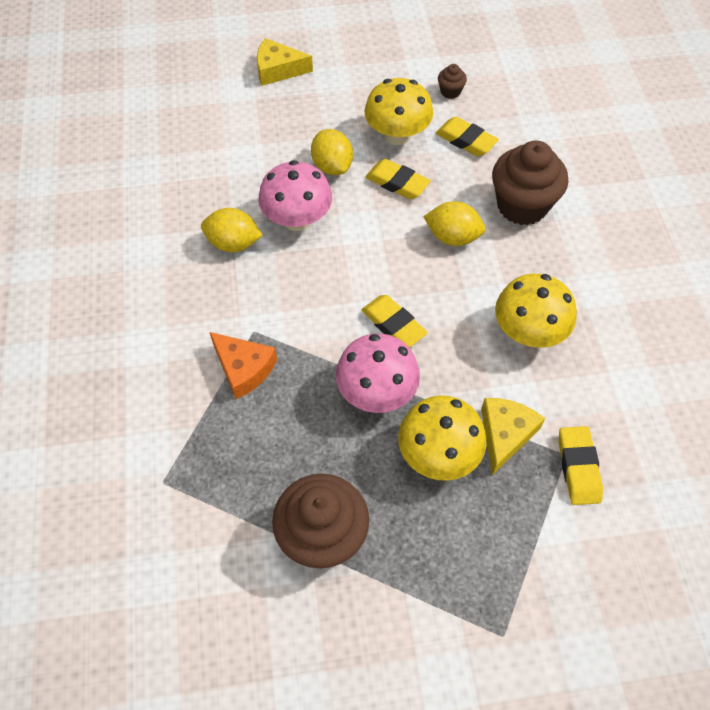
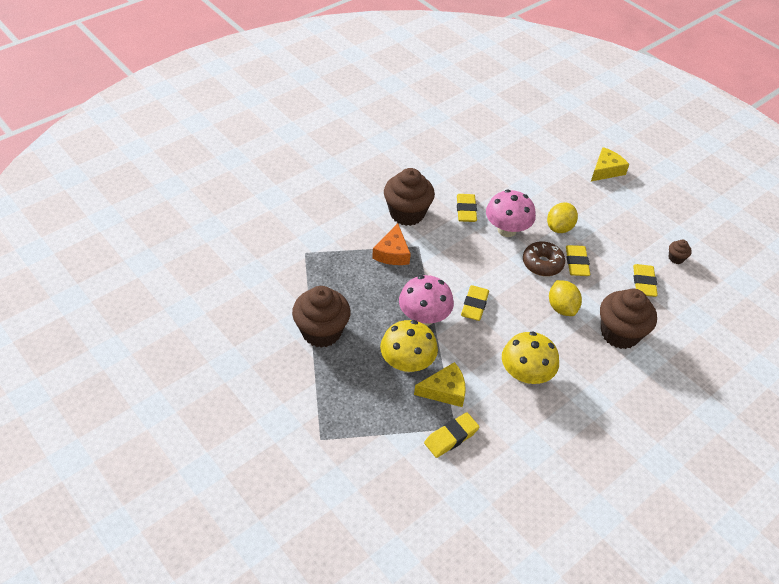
camera: 55 degrees right, 10 degrees down
yellow lemon [201,208,263,252] -> yellow eraser [457,194,477,222]
yellow cheese [257,38,313,86] -> yellow cheese turned 75 degrees clockwise [591,147,629,181]
yellow mushroom [364,78,433,145] -> none
none -> brown cupcake [384,168,435,226]
none -> brown donut [523,241,565,276]

